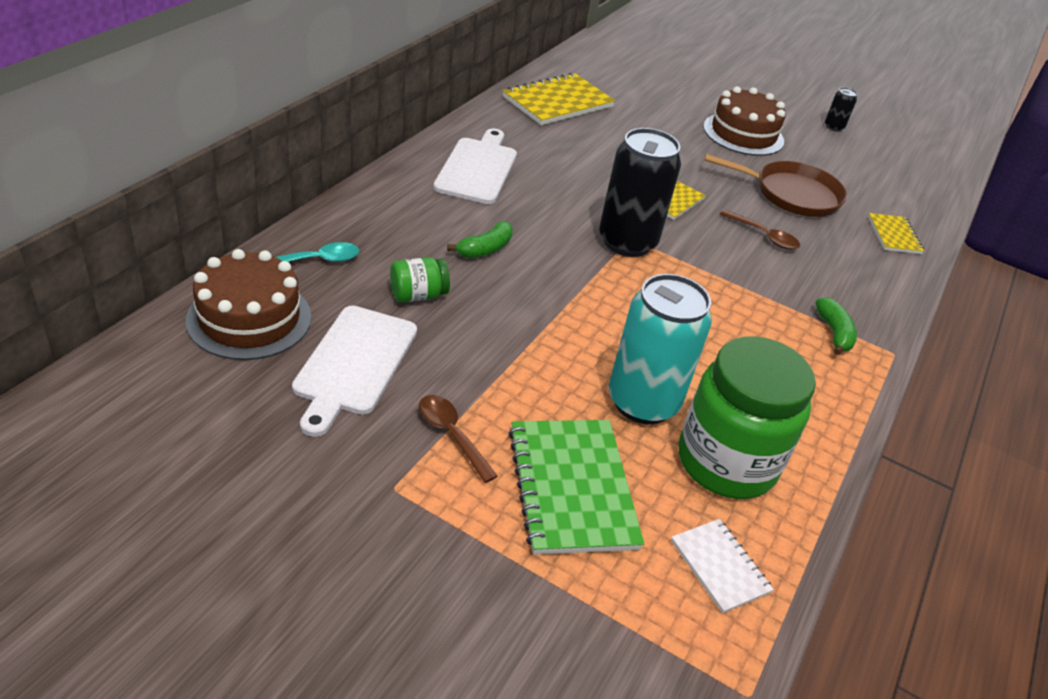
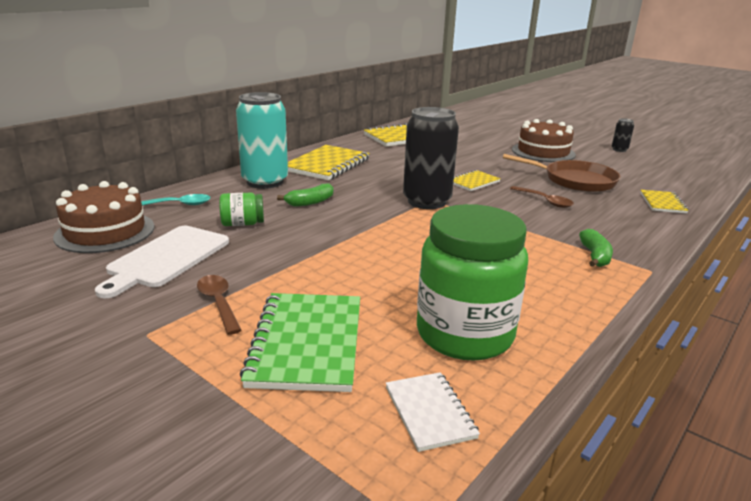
camera: 15 degrees right, 15 degrees down
white cutting board [433,128,517,204] -> yellow notebook [288,145,370,180]
turquoise can [609,274,712,424] -> turquoise can moved to [236,92,288,189]

